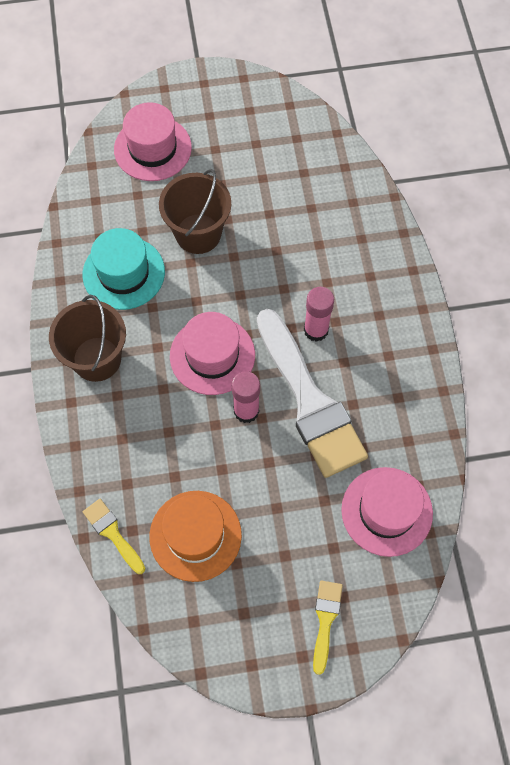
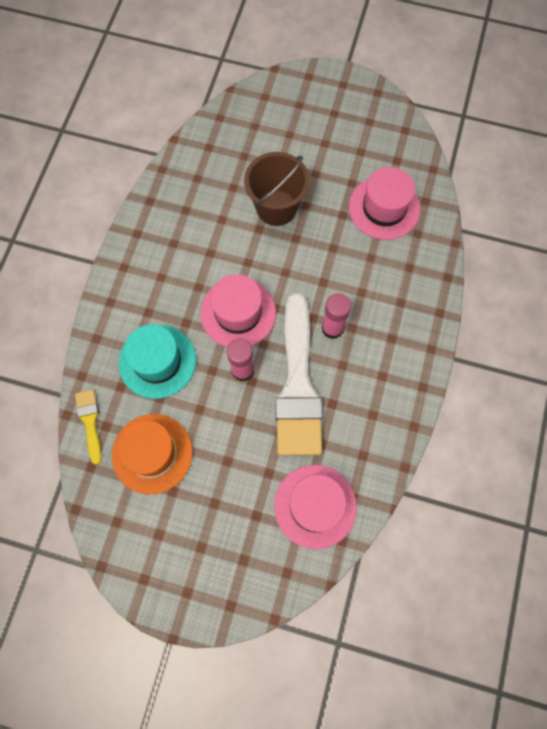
camera: 25 degrees right, 5 degrees up
brown bucket [49,295,126,382] -> none
turquoise hat [83,228,165,310] -> turquoise hat moved to [119,324,196,399]
pink hat [114,102,192,181] -> pink hat moved to [349,167,421,240]
yellow brush [313,580,343,675] -> none

